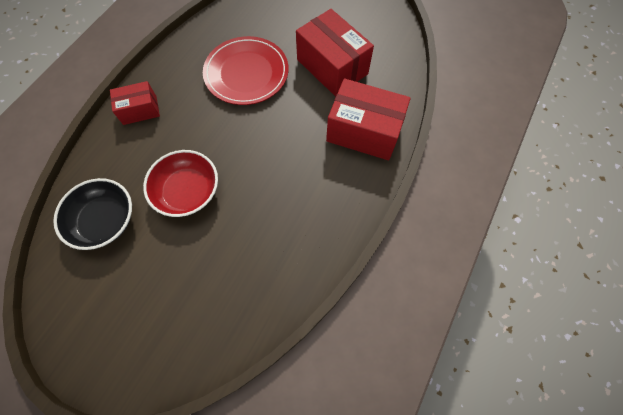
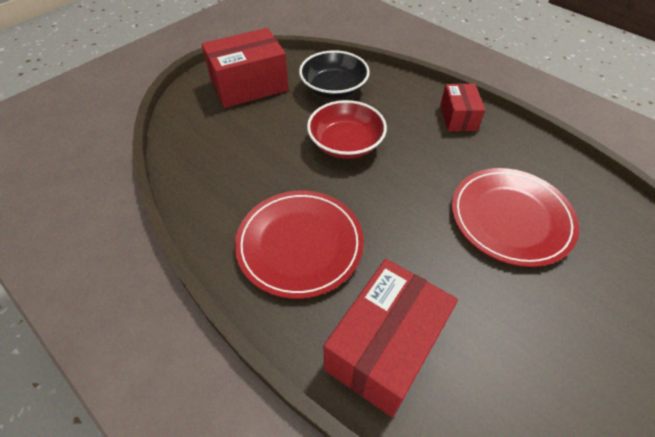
camera: 105 degrees right, 15 degrees down
red box [296,9,374,96] -> red box moved to [202,28,289,108]
none -> red plate [235,191,364,299]

